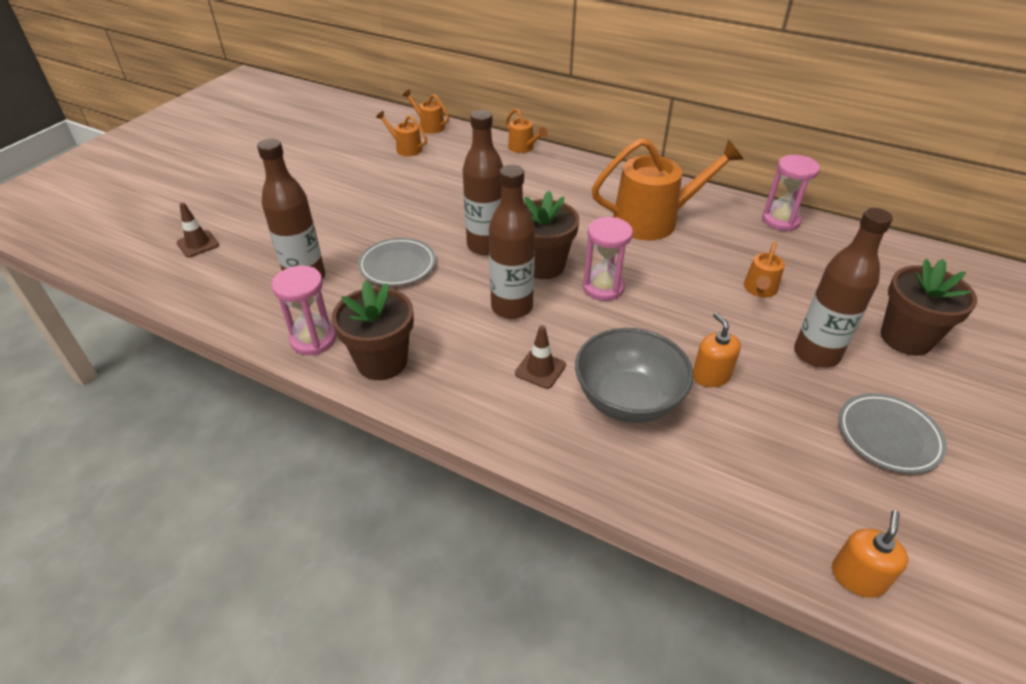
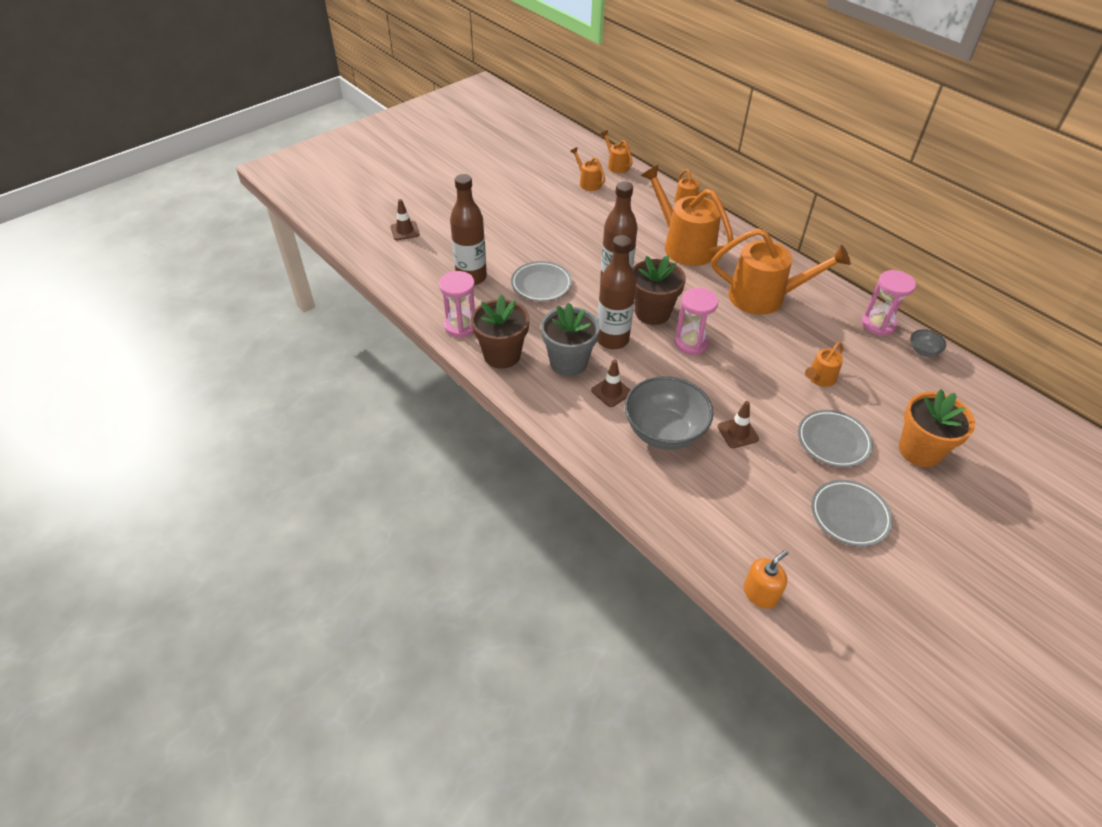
camera: 20 degrees right, 5 degrees up
orange soap dispenser [693,312,741,387] -> brown traffic cone [718,401,759,448]
brown bottle [794,208,893,368] -> grey plate [798,410,873,467]
brown flower pot [881,259,977,356] -> orange flower pot [899,389,975,467]
none -> grey flower pot [541,303,600,376]
none -> orange watering can [641,165,734,266]
none -> grey bowl [911,329,946,357]

